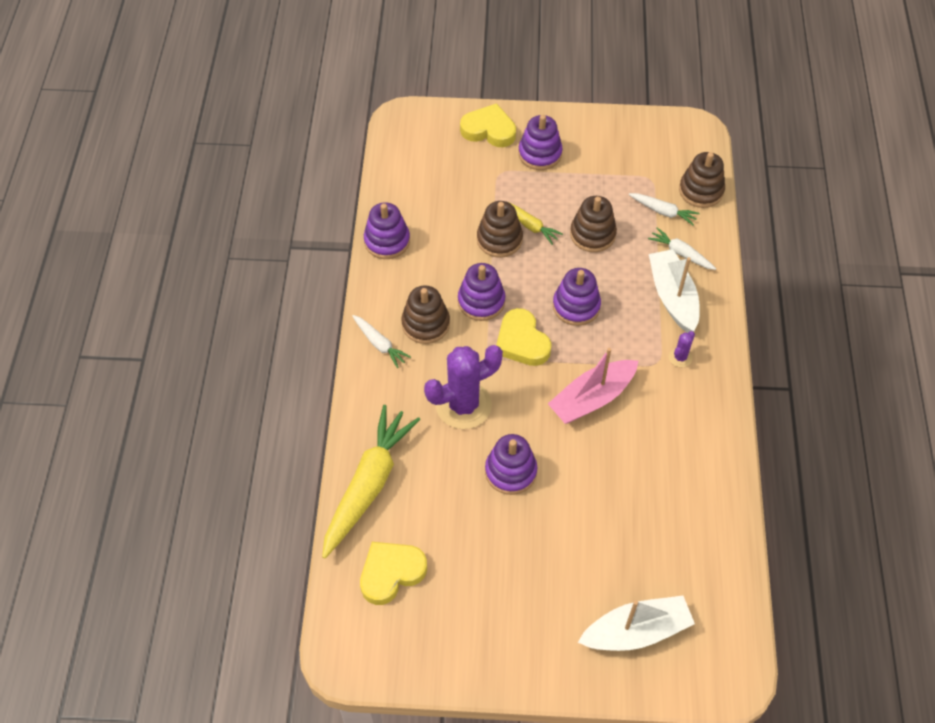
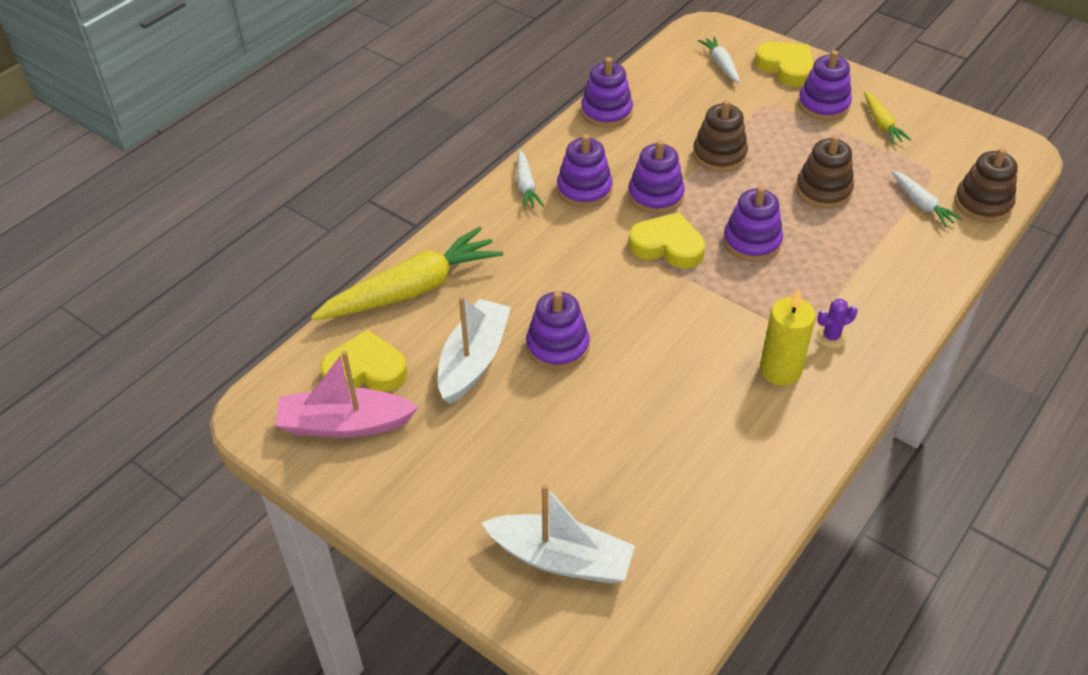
camera: 35 degrees right, 10 degrees down
brown stacking toy [402,285,450,344] -> purple stacking toy [557,134,613,208]
purple cactus [424,345,503,429] -> none
yellow heart [496,308,551,366] -> yellow heart turned 105 degrees clockwise [628,212,705,269]
yellow carrot [508,202,563,245] -> yellow carrot moved to [864,91,911,144]
pink boat [548,348,638,424] -> pink boat moved to [275,351,418,438]
white carrot [648,228,716,270] -> white carrot moved to [698,36,740,83]
white boat [649,249,700,333] -> white boat moved to [438,296,511,404]
none -> yellow candle [760,289,816,386]

